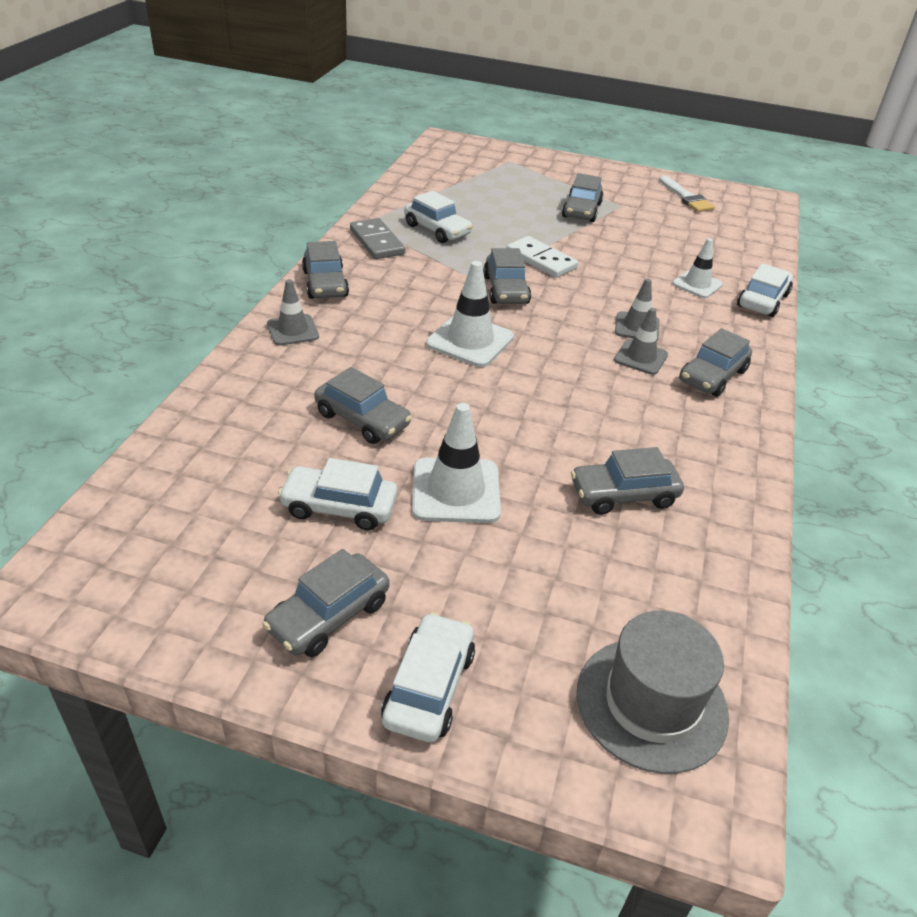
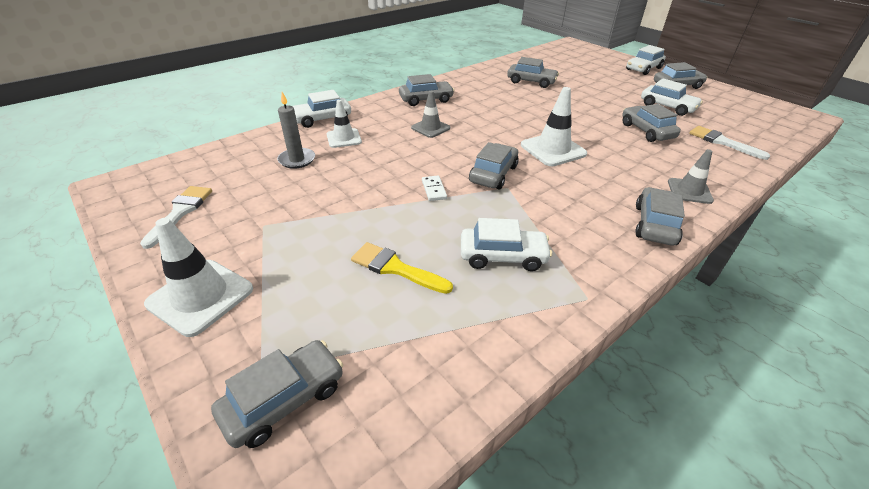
camera: 145 degrees left, 0 degrees up
grey domino [350,218,405,259] -> none
white car [404,191,472,243] -> white car turned 105 degrees clockwise [461,218,552,271]
white traffic cone [412,403,501,523] -> white traffic cone moved to [144,218,253,337]
white domino [506,236,578,278] -> white domino [422,176,447,201], size x0.57
grey car [562,173,603,222] -> grey car moved to [211,340,343,448]
grey hat [577,611,729,774] -> none
grey traffic cone [614,308,668,375] -> none
none -> grey candle [277,92,315,169]
none -> yellow brush [351,242,453,294]
none -> white brush [689,126,770,160]

